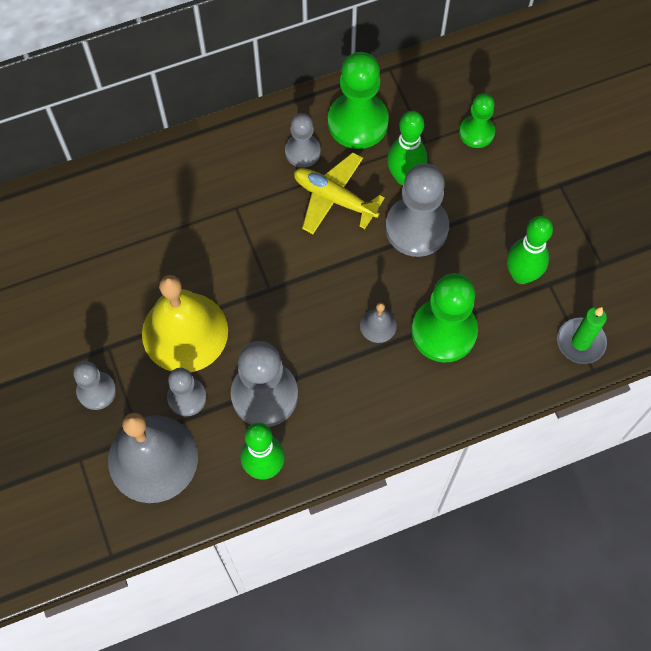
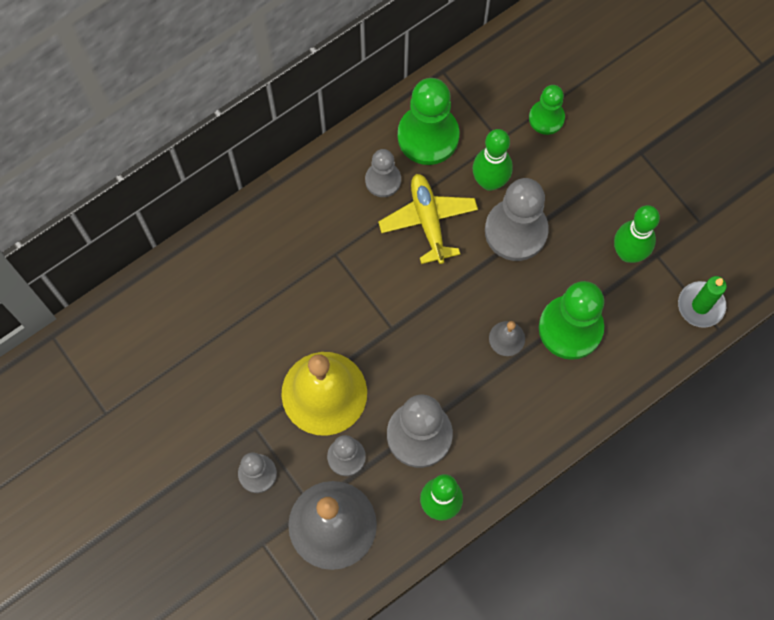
camera: 15 degrees left, 5 degrees up
yellow plane [294,152,385,234] -> yellow plane turned 60 degrees clockwise [378,174,478,264]

